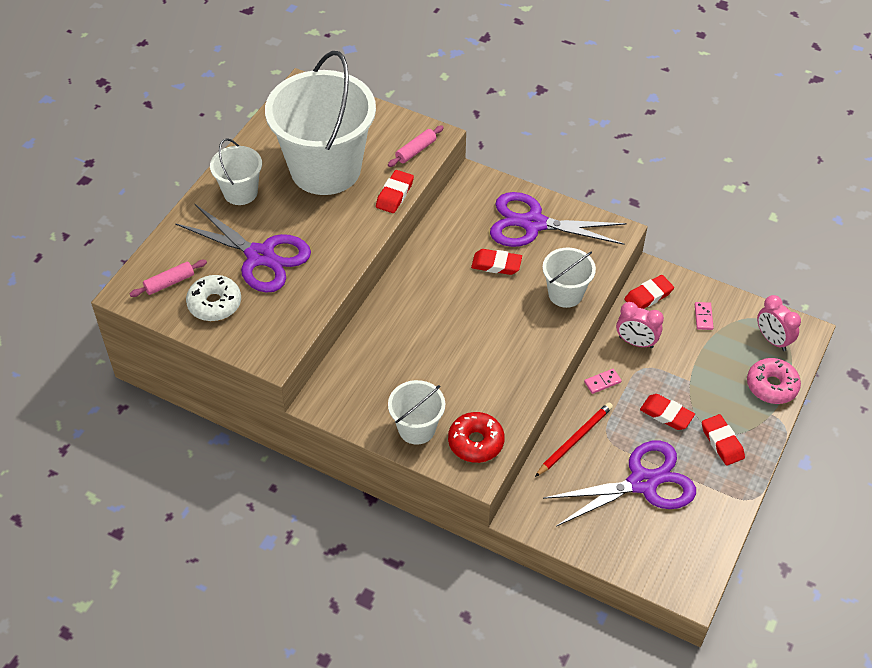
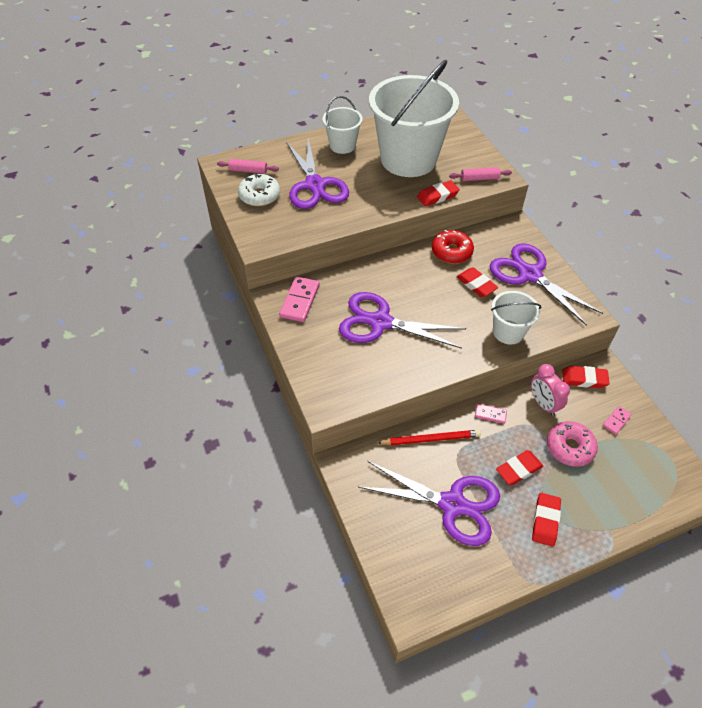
camera: 40 degrees right, 0 degrees up
white bucket [388,380,445,445] -> none
red donut [448,412,505,463] -> red donut moved to [432,230,474,264]
red eraser [640,394,695,430] -> red eraser turned 75 degrees clockwise [496,450,543,485]
pink donut [747,358,801,404] -> pink donut moved to [547,421,598,467]
pink clock [757,295,801,351] -> none
none -> pink domino [279,277,320,322]
none -> purple scissors [339,292,466,349]

